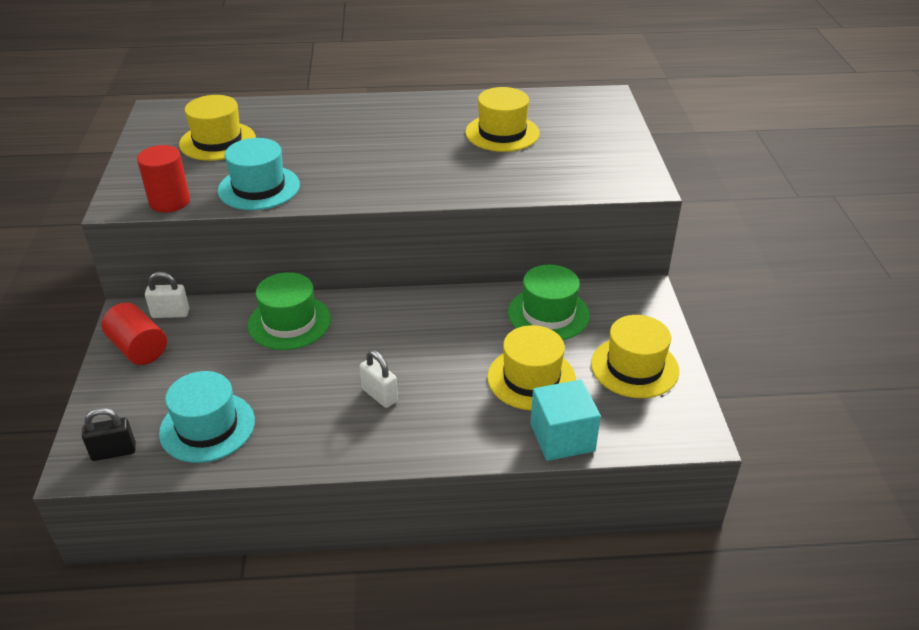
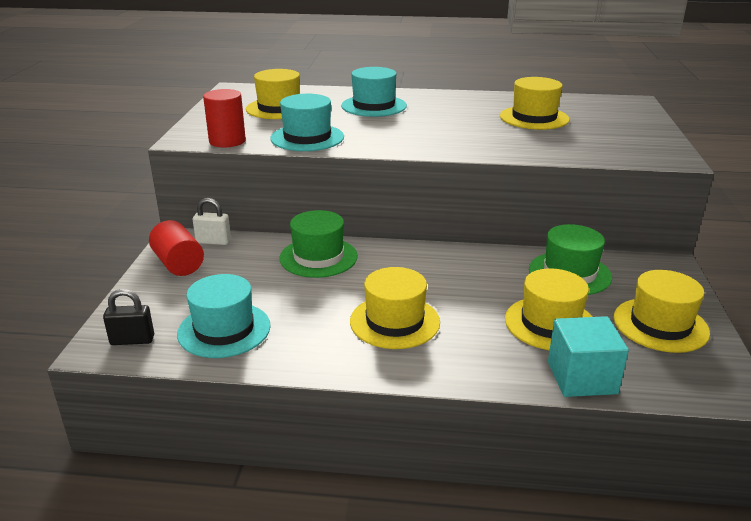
camera: 10 degrees right, 10 degrees down
white padlock [360,350,398,408] -> yellow hat [350,267,440,349]
none -> turquoise hat [341,67,407,117]

